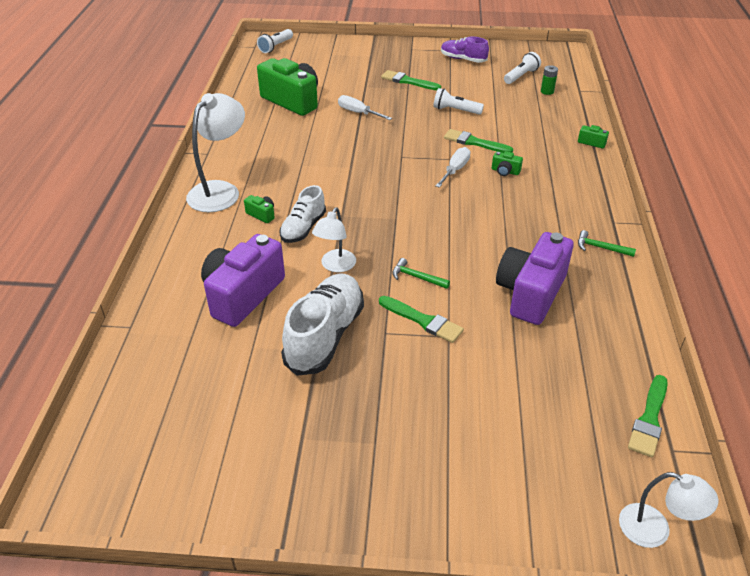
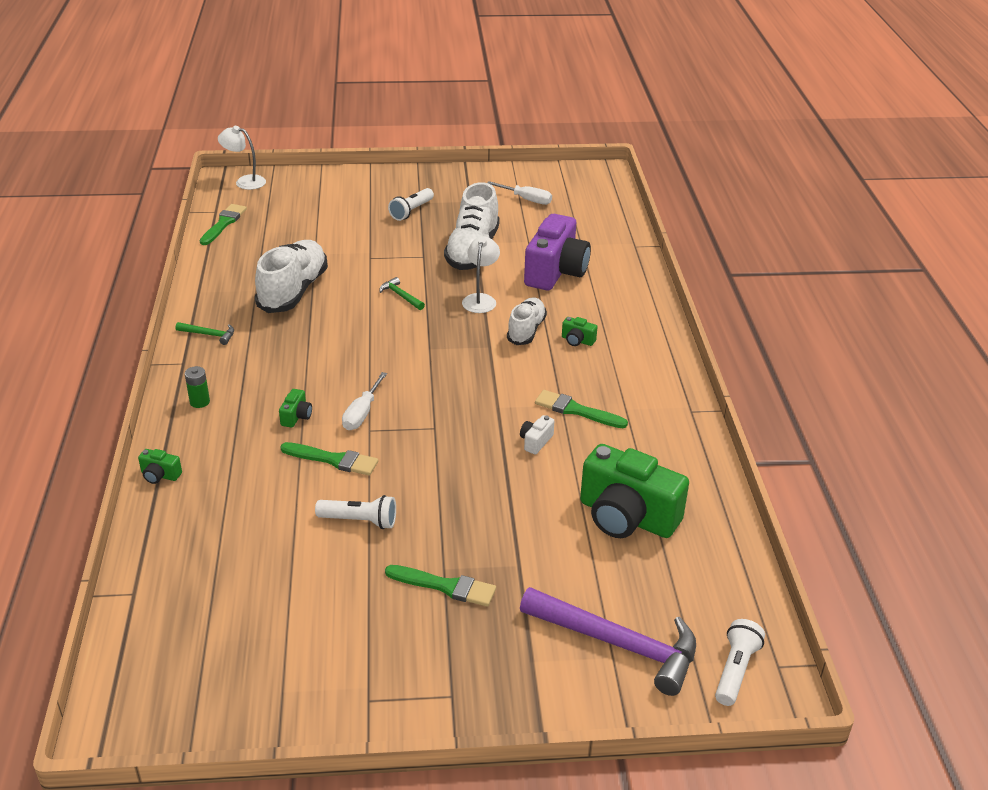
camera: 170 degrees right, 5 degrees down
white lamp [186,93,245,212] -> none
white screwdriver [338,95,392,120] -> white screwdriver moved to [487,181,552,205]
green brush [379,296,464,343] -> green brush moved to [535,390,628,428]
green hammer [392,258,450,289] -> green hammer turned 150 degrees counterclockwise [379,277,425,310]
purple shoe [441,37,489,63] -> none
green camera [492,151,523,176] -> green camera turned 90 degrees clockwise [279,389,312,428]
purple camera [496,232,574,325] -> white shoe [255,240,328,313]
white flashlight [504,52,541,84] -> white flashlight moved to [388,188,434,221]
green battery [541,65,558,95] -> green battery moved to [185,366,210,408]
none -> white camera [520,415,554,454]
none -> purple hammer [520,587,696,696]

